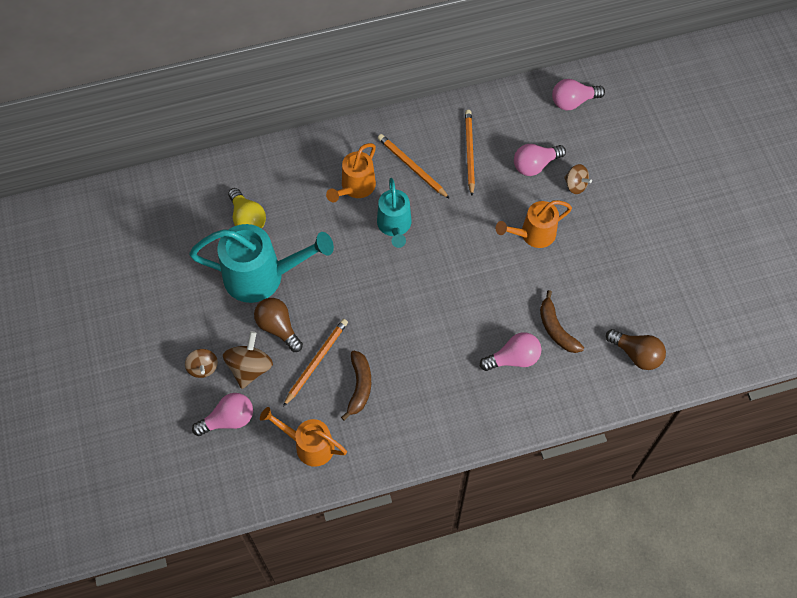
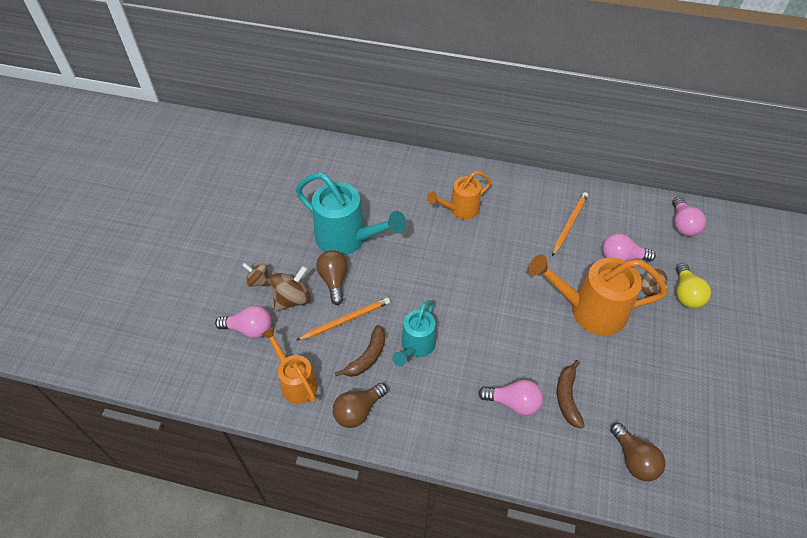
camera: 30 degrees right, 10 degrees down
brown spinning top [185,349,218,378] -> brown spinning top turned 105 degrees clockwise [242,263,270,287]
yellow light bulb [228,188,266,229] -> yellow light bulb moved to [676,263,711,308]
turquoise watering can [377,178,411,248] -> turquoise watering can moved to [392,300,436,366]
orange pencil [378,134,450,199] -> none
orange watering can [496,200,572,248] -> orange watering can [528,254,667,335], size x1.65
pink light bulb [552,79,605,110] -> pink light bulb turned 105 degrees counterclockwise [672,197,706,236]
none -> brown light bulb [333,383,388,428]

